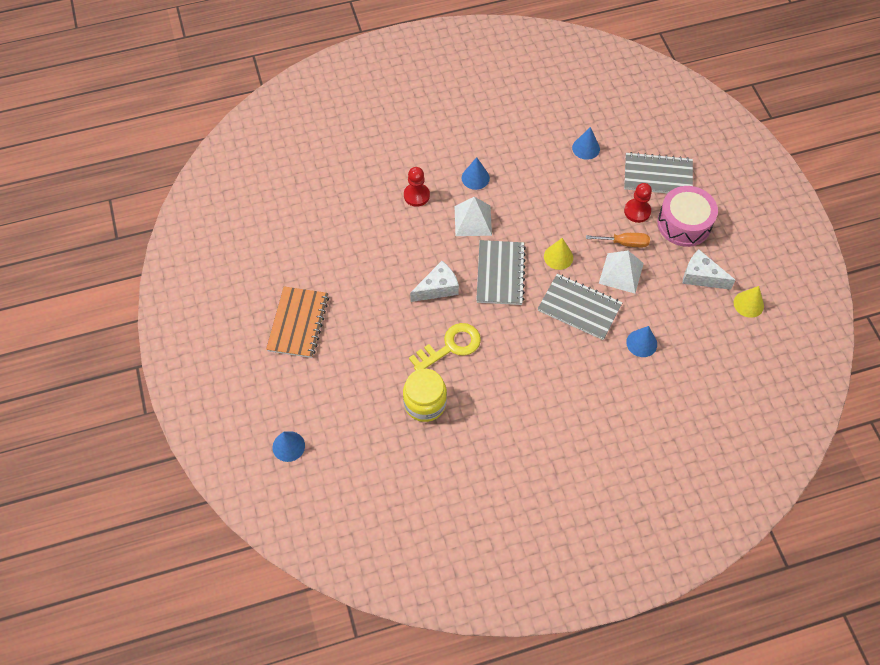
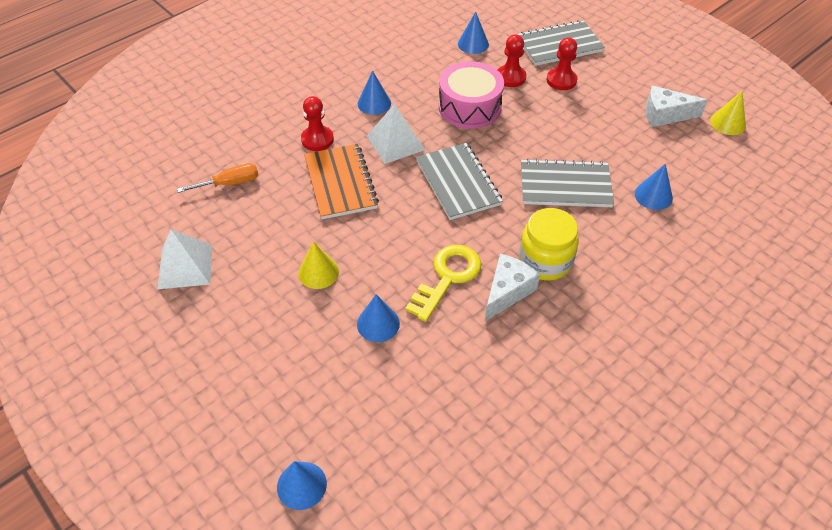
camera: 25 degrees left, 10 degrees down
orange notebook [266,287,329,358] -> orange notebook moved to [304,144,379,219]
yellow jar [403,369,447,422] -> yellow jar moved to [519,208,579,280]
white cheese [410,261,459,302] -> white cheese moved to [485,254,540,321]
yellow cone [544,238,573,270] -> yellow cone moved to [298,241,339,289]
orange screwdriver [586,233,650,247] -> orange screwdriver moved to [177,163,259,193]
white pyramid [599,251,644,294] -> white pyramid moved to [158,229,213,289]
pink drum [657,186,718,247] -> pink drum moved to [439,61,504,129]
none -> blue cone [357,294,400,342]
none -> red pawn [498,34,526,87]

